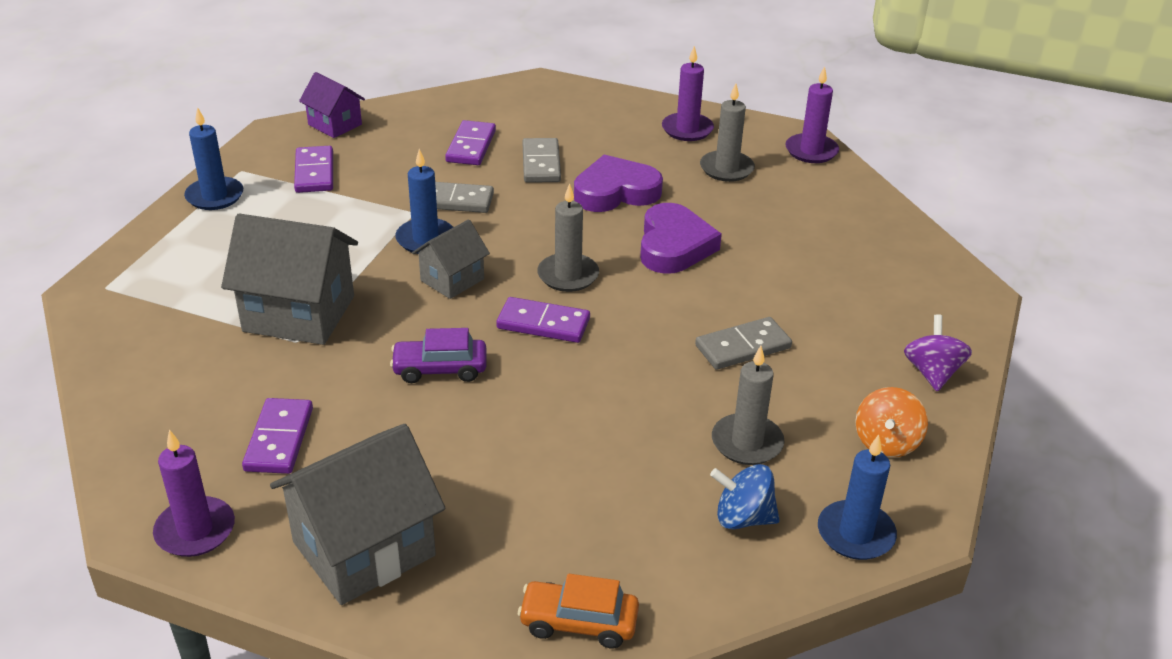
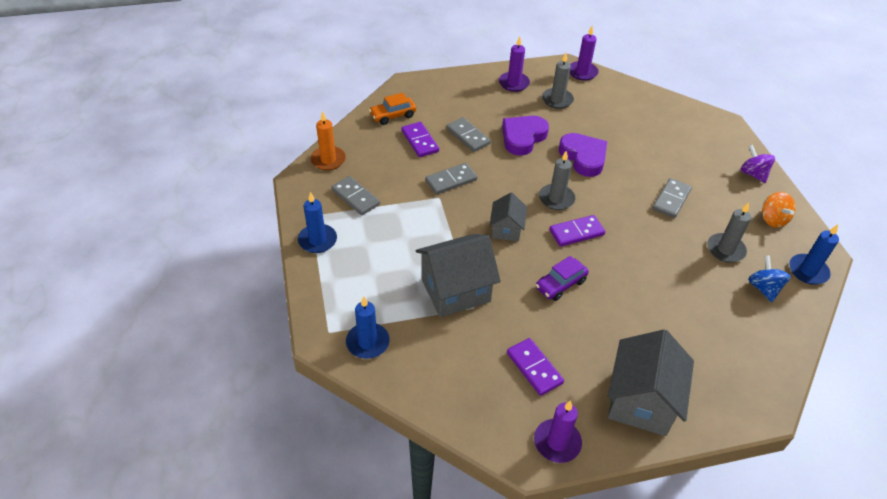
camera: 35 degrees left, 10 degrees up
purple domino [294,146,333,193] -> grey domino [331,176,380,215]
purple house [299,72,365,138] -> orange candle [310,111,346,170]
blue candle [395,149,453,254] -> blue candle moved to [346,297,390,359]
orange car [518,574,639,648] -> orange car moved to [369,93,416,125]
blue spinning top [710,464,780,529] -> blue spinning top turned 105 degrees clockwise [748,256,791,302]

